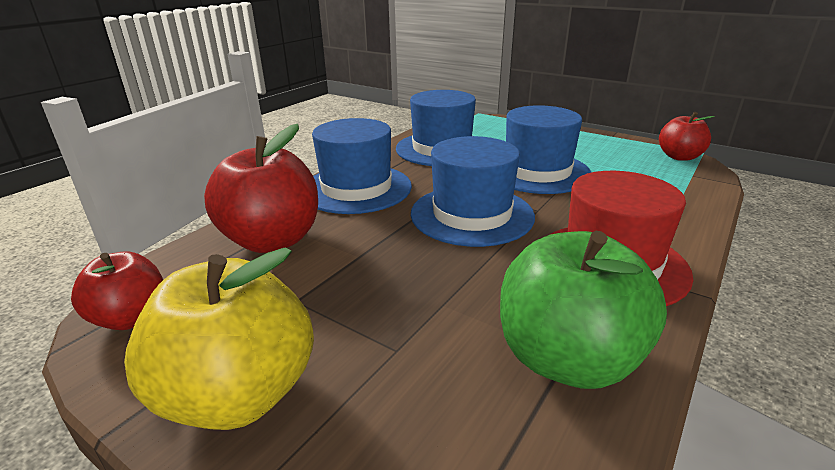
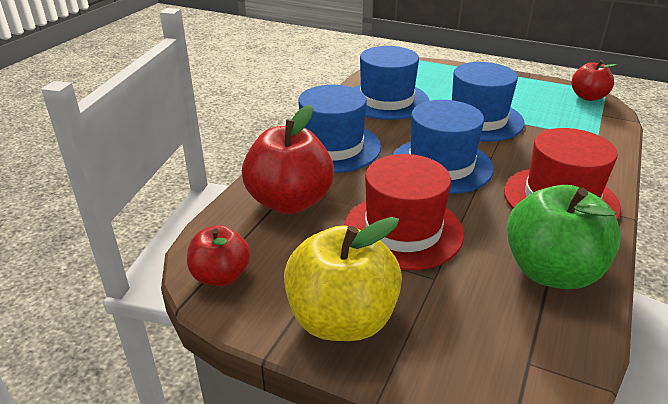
camera: 10 degrees left, 5 degrees up
none -> red hat [344,154,464,270]

